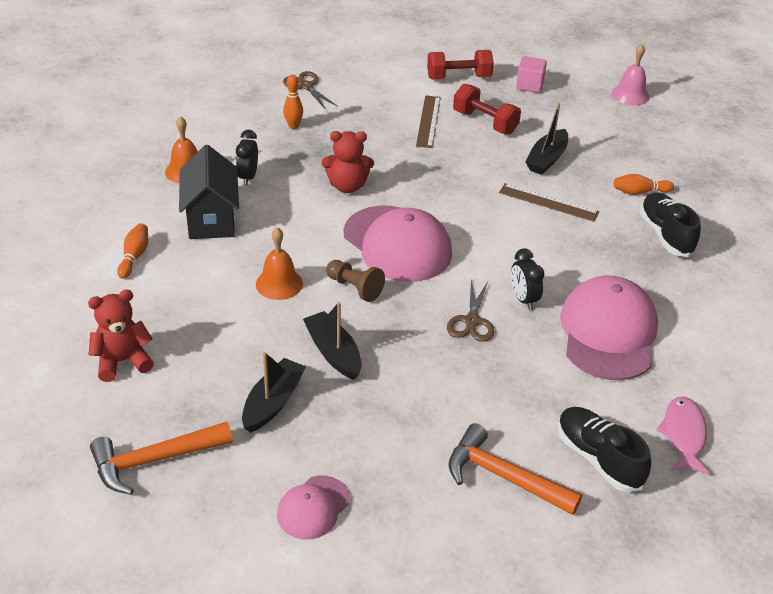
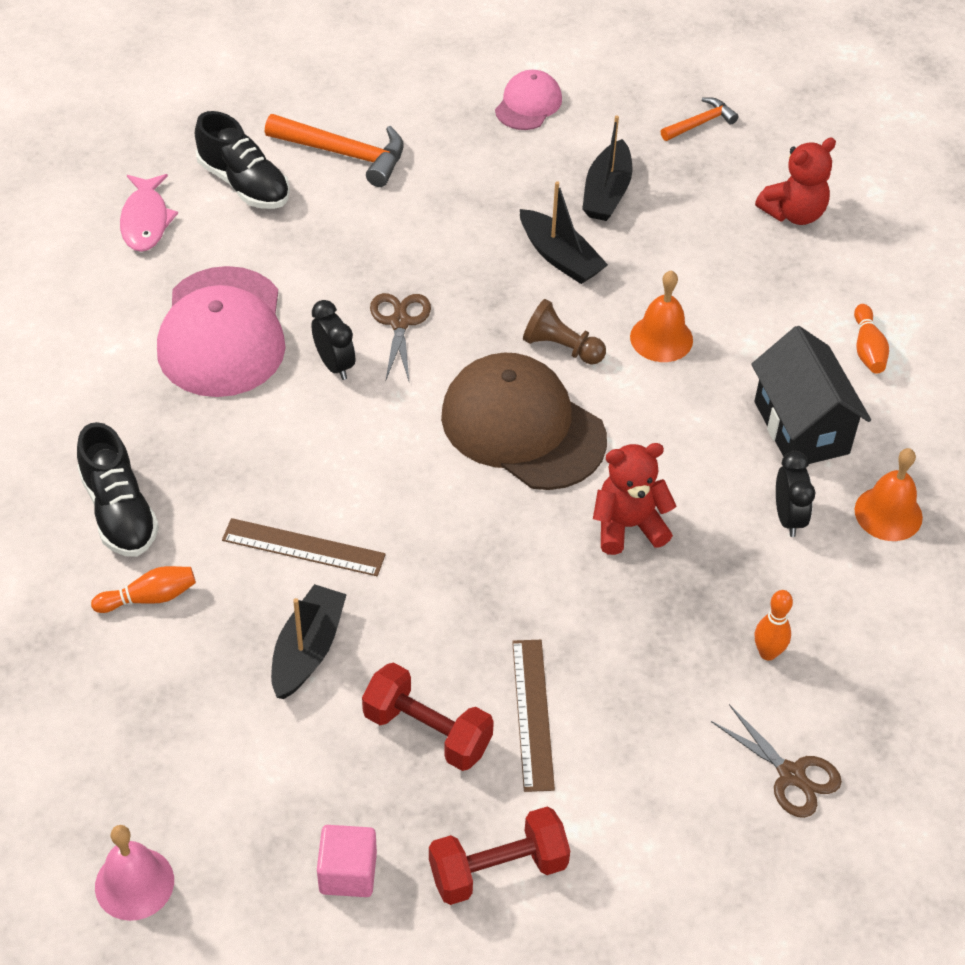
camera: 170 degrees right, 10 degrees up
orange hammer [90,422,232,495] -> orange hammer [661,97,739,141], size x0.57
pink cap [344,206,452,282] -> brown cap [441,353,607,490]

